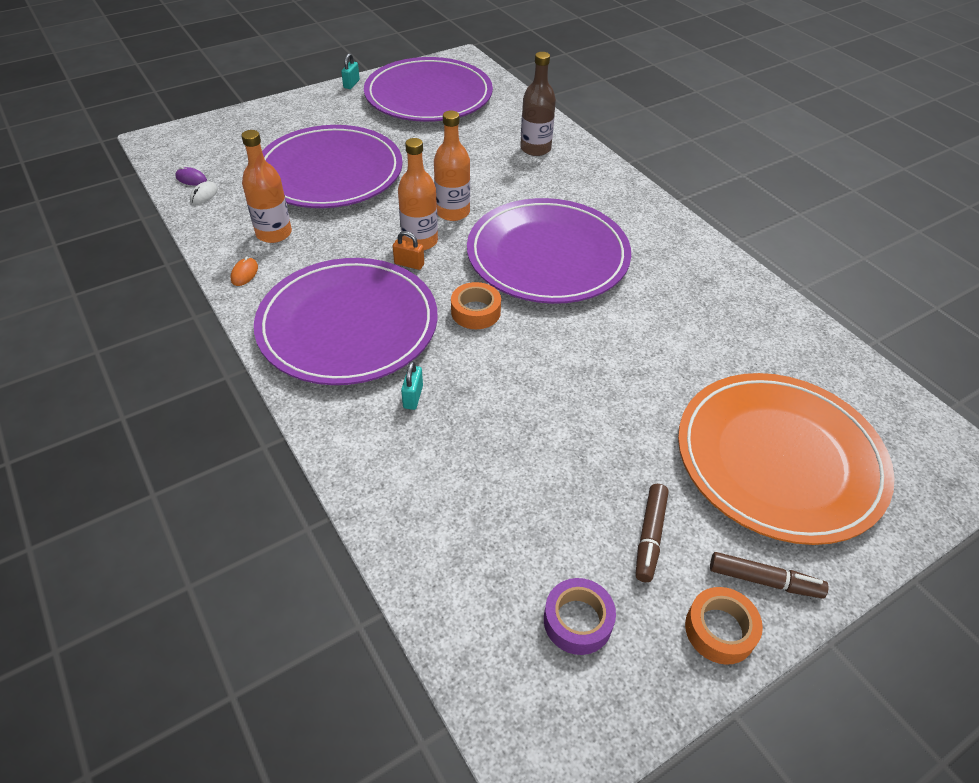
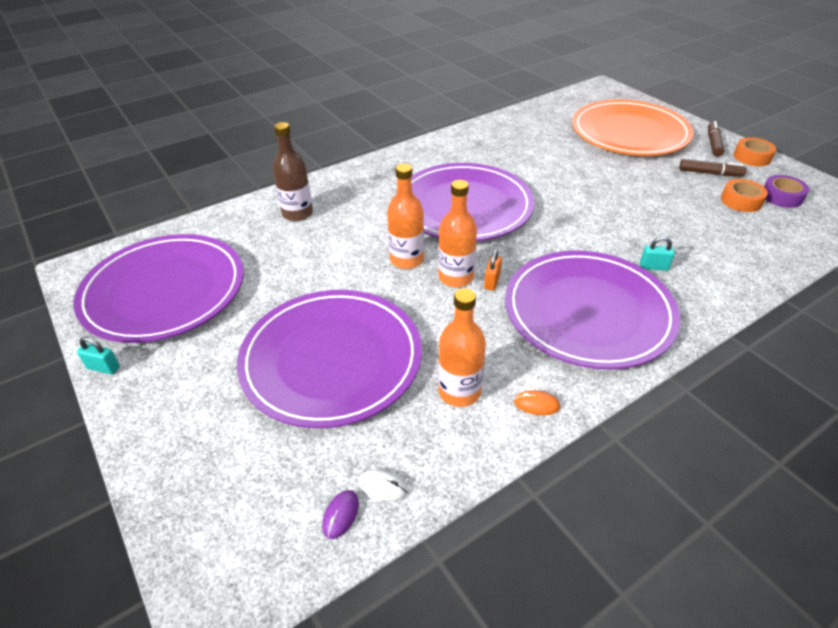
camera: 90 degrees left, 5 degrees down
orange tape [451,282,501,329] -> orange tape moved to [721,179,768,212]

